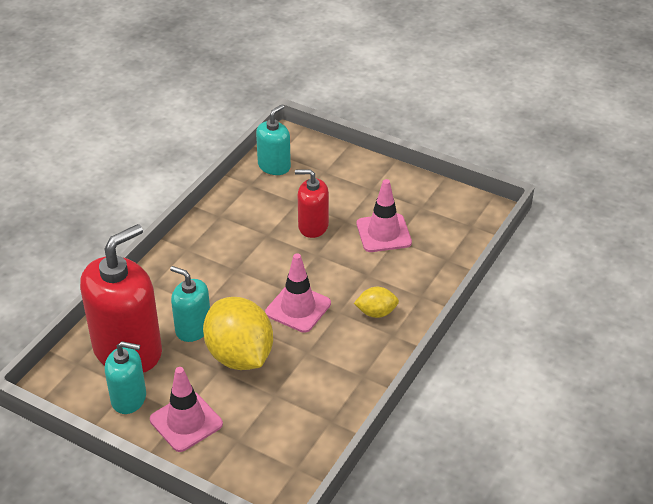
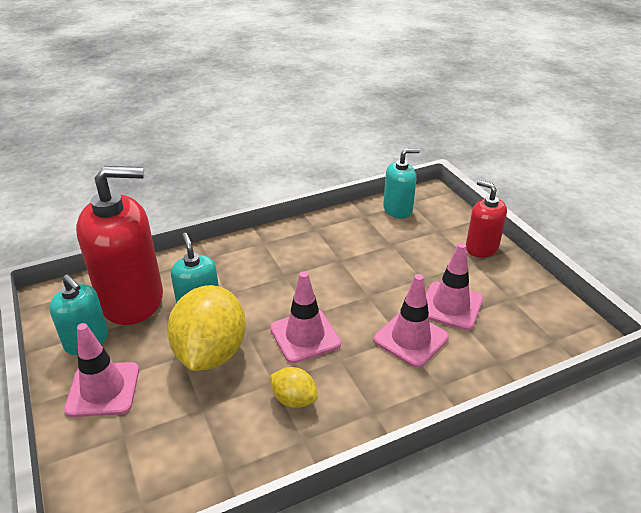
camera: 35 degrees right, 5 degrees down
red soap dispenser [295,169,329,238] -> red soap dispenser moved to [466,180,507,258]
yellow lemon [354,287,399,318] -> yellow lemon moved to [270,367,318,408]
none -> pink traffic cone [374,274,449,368]

